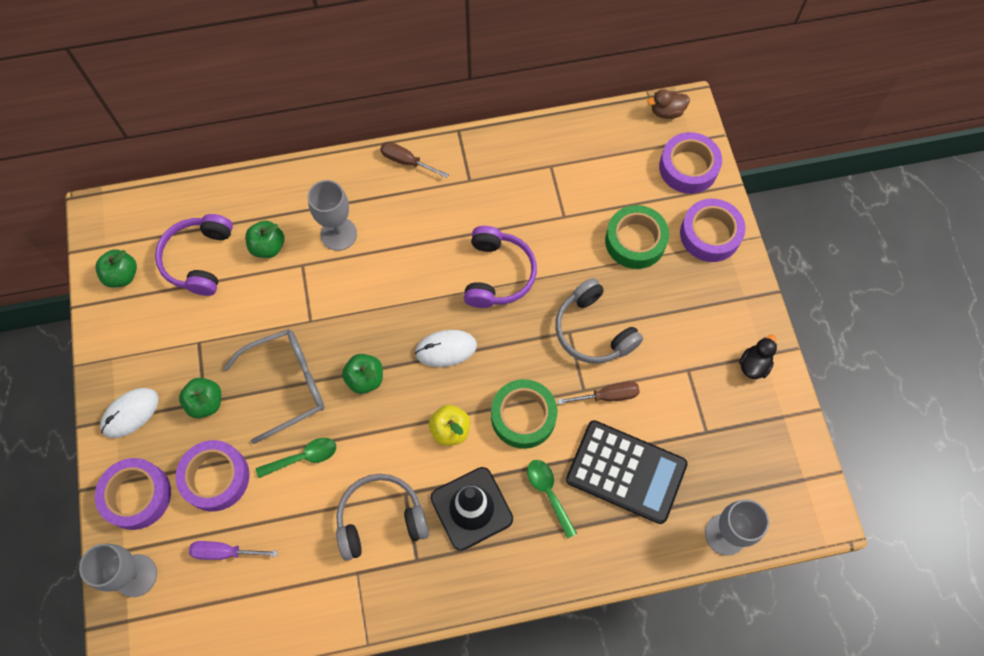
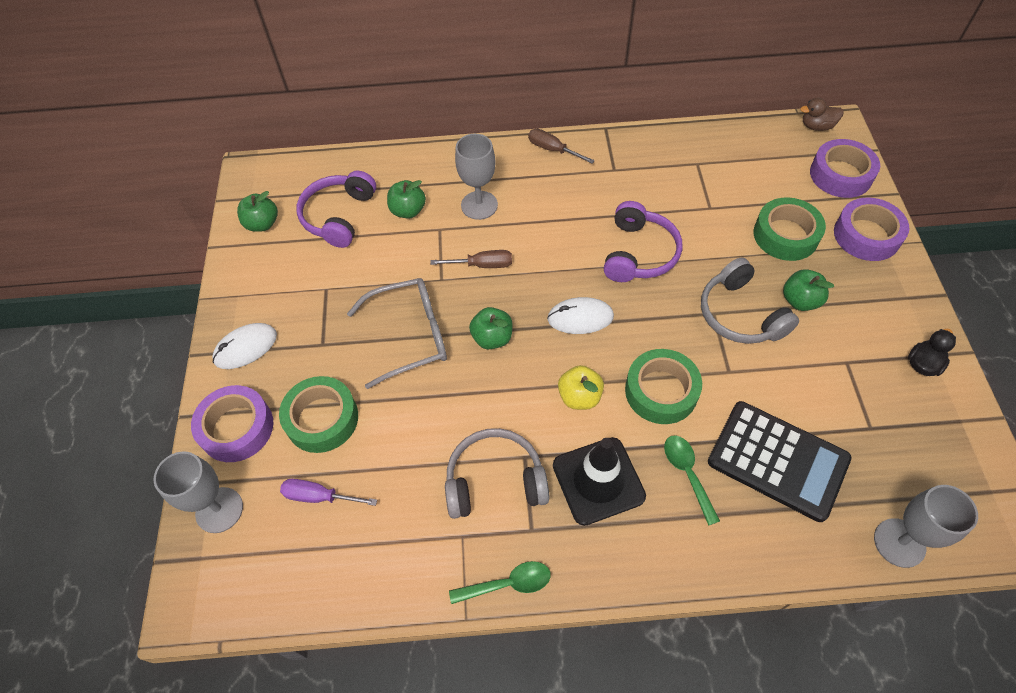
camera: 10 degrees right, 10 degrees down
purple tape [175,440,250,511] -> green tape [279,376,358,453]
green apple [179,378,221,418] -> green apple moved to [783,269,834,311]
green spoon [256,438,336,478] -> green spoon moved to [449,561,551,604]
brown screwdriver [557,381,640,404] -> brown screwdriver moved to [430,250,512,268]

